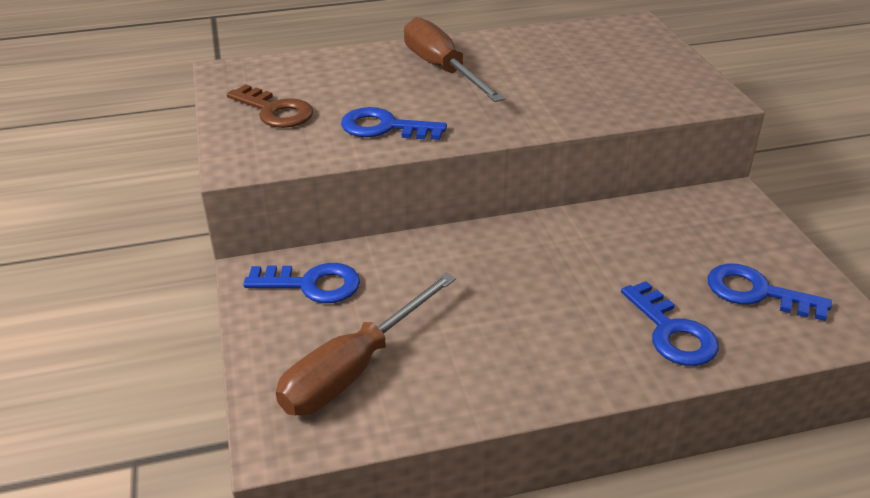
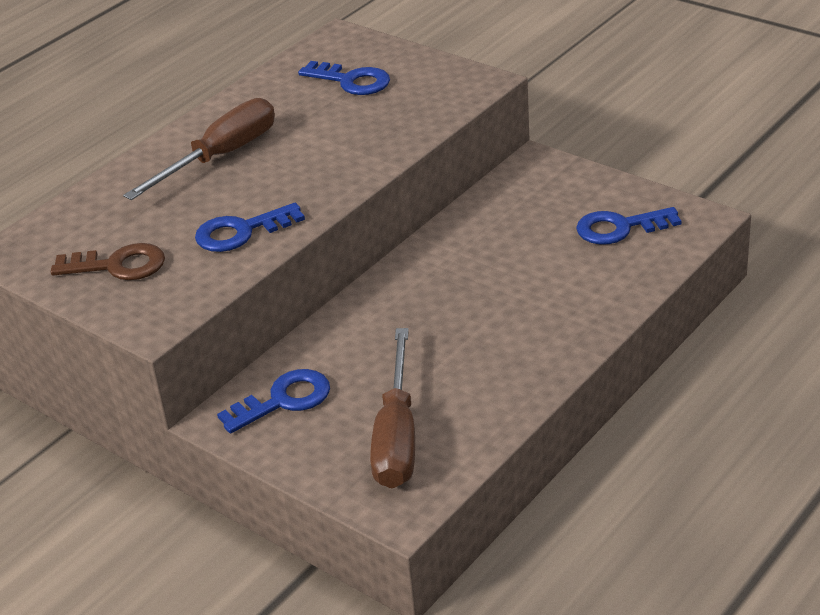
camera: 35 degrees left, 0 degrees up
brown screwdriver [404,17,505,102] -> brown screwdriver turned 105 degrees clockwise [123,98,275,200]
blue key [621,281,719,366] -> blue key moved to [298,61,390,95]

